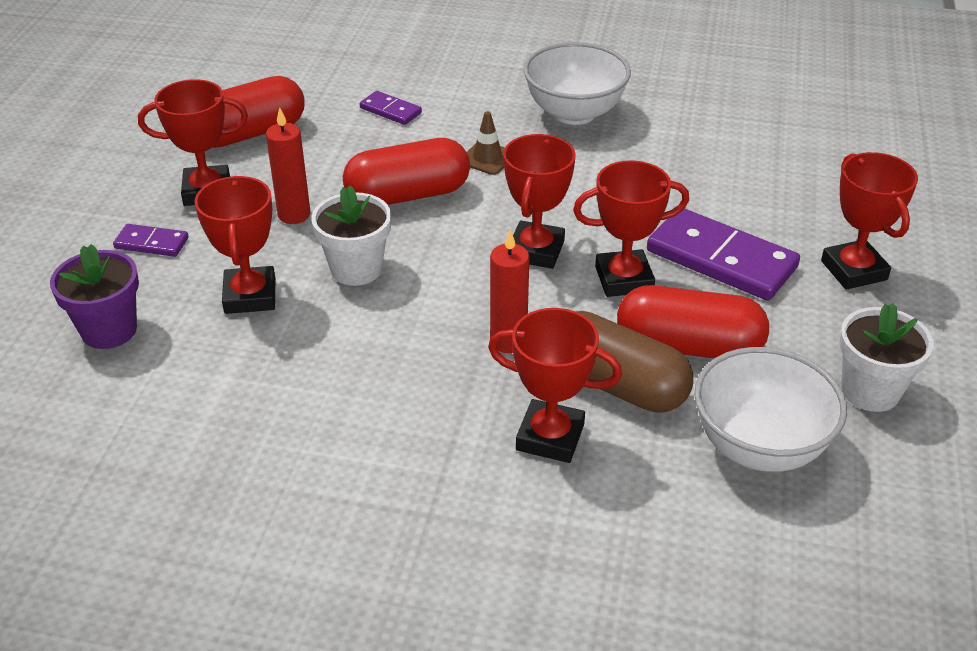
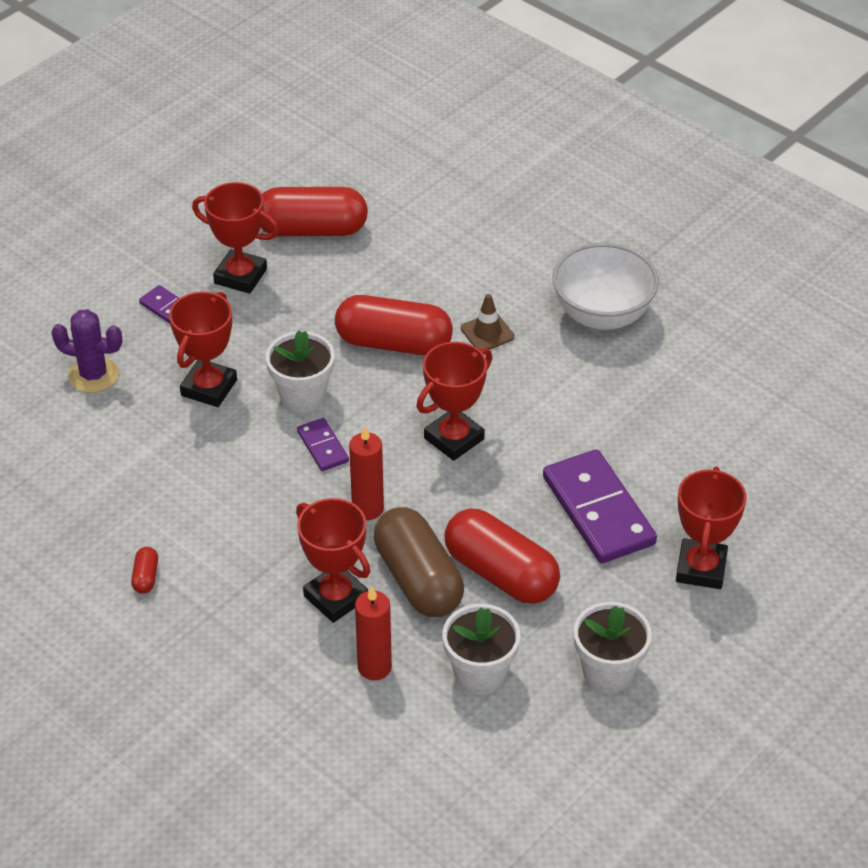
camera: 30 degrees right, 5 degrees up
purple flower pot [50,244,139,349] -> purple cactus [51,309,122,393]
red candle [266,107,310,224] -> red candle moved to [355,586,392,680]
purple domino [360,91,422,125] -> purple domino moved to [297,418,349,471]
red trophy [573,160,689,297] -> none
white bowl [694,347,847,472] -> white flower pot [442,604,520,695]
none -> red capsule [131,547,158,594]

